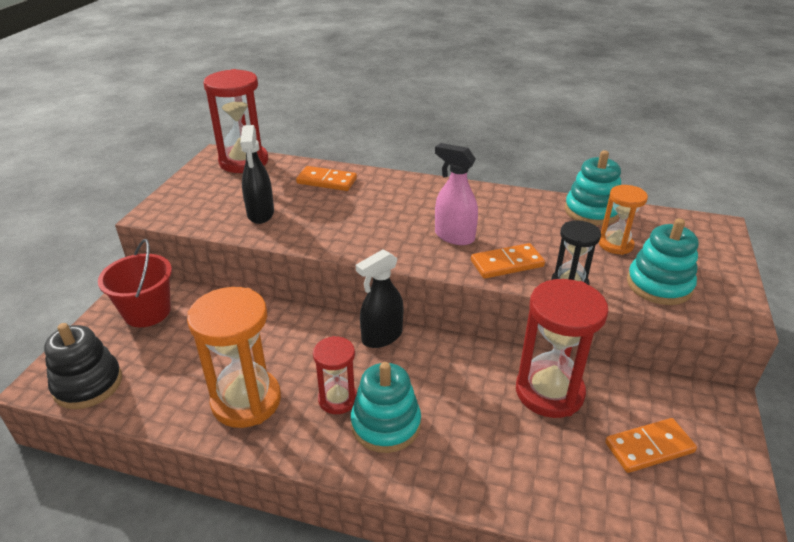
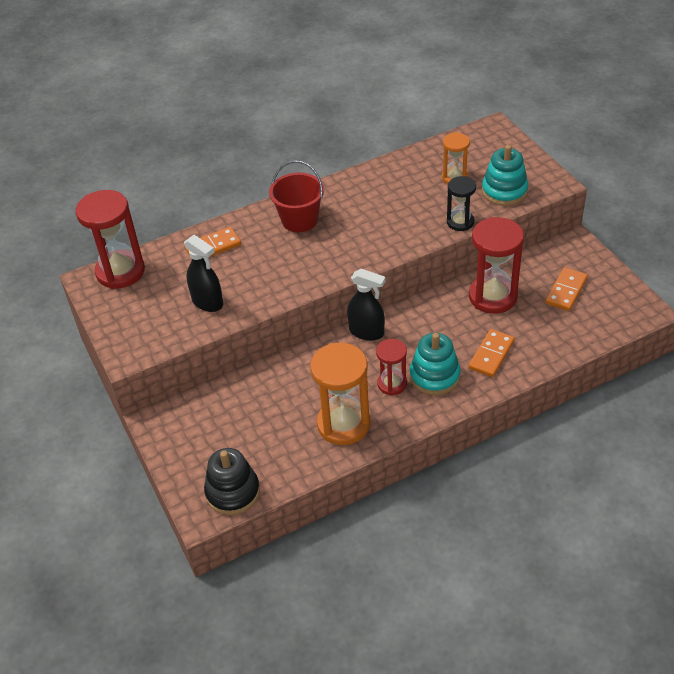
camera: 40 degrees left, 10 degrees up
red bucket [98,239,172,327] -> red bucket moved to [269,160,324,232]
black spray bottle [356,249,403,348] -> black spray bottle turned 75 degrees counterclockwise [347,269,386,341]
pink spray bottle [435,143,478,245] -> none
orange domino [471,243,545,279] -> orange domino moved to [468,329,515,377]
turquoise stacking toy [565,150,621,226] -> none

